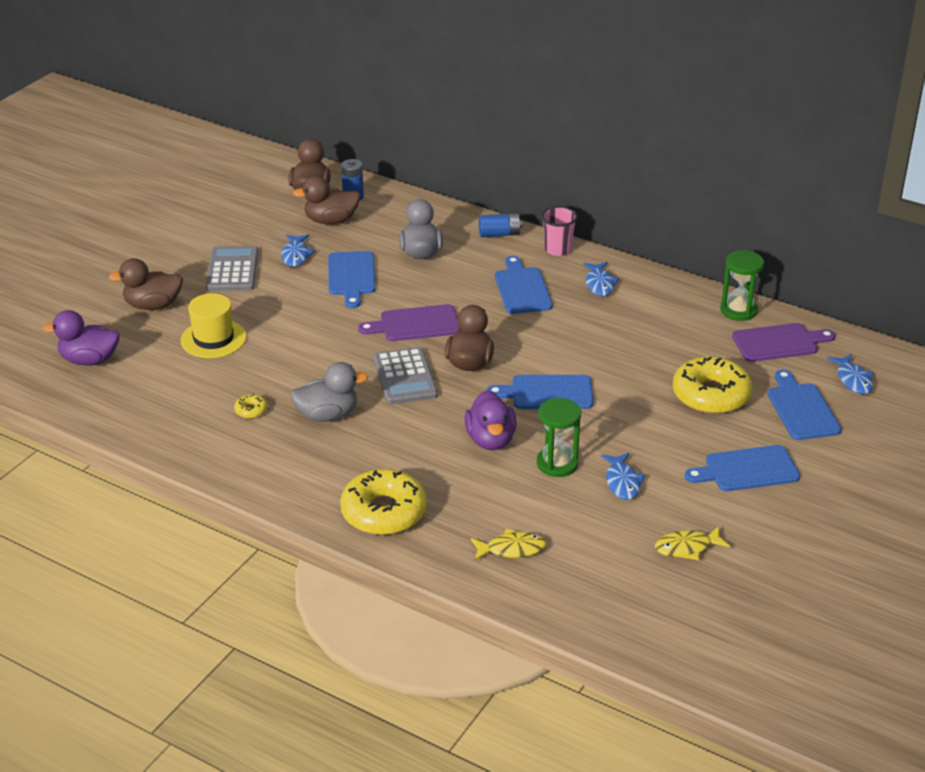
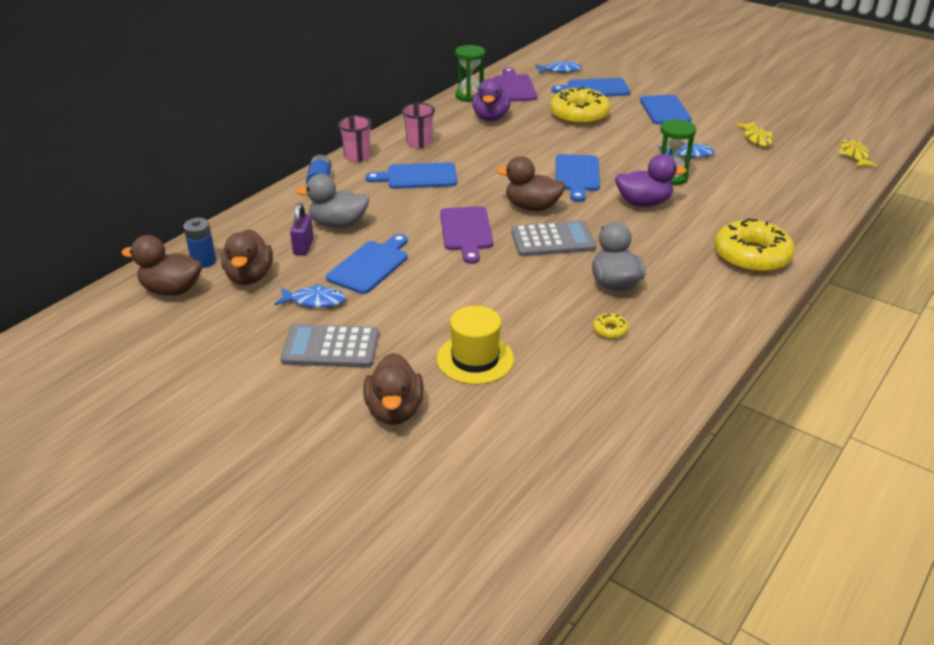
camera: 85 degrees left, 0 degrees up
purple duck [43,310,120,366] -> purple duck moved to [472,78,511,121]
blue cutting board [328,251,376,308] -> blue cutting board turned 60 degrees counterclockwise [326,234,408,294]
yellow fish [471,529,546,560] -> yellow fish moved to [838,139,878,167]
blue fish [583,262,619,296] -> pink cup [401,103,435,148]
none -> purple padlock [290,203,314,255]

